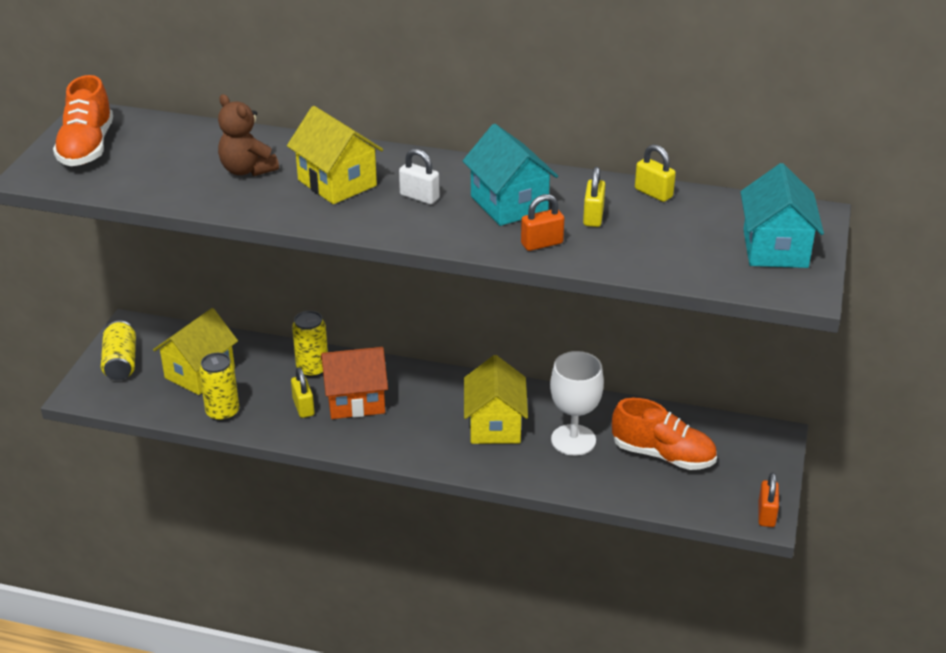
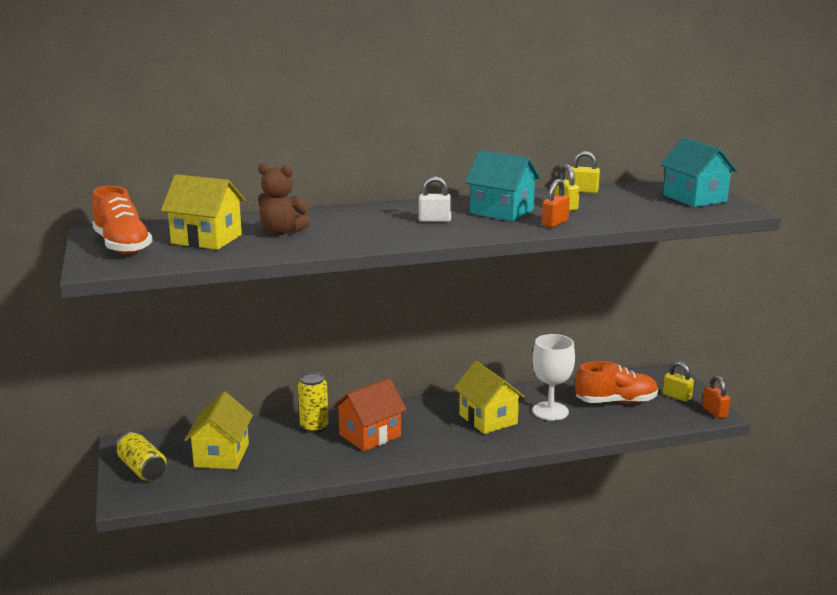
camera: 30 degrees left, 15 degrees down
yellow can [199,353,239,422] -> none
yellow house [287,106,383,204] -> yellow house moved to [161,174,245,250]
yellow padlock [291,367,314,418] -> yellow padlock moved to [663,361,694,402]

